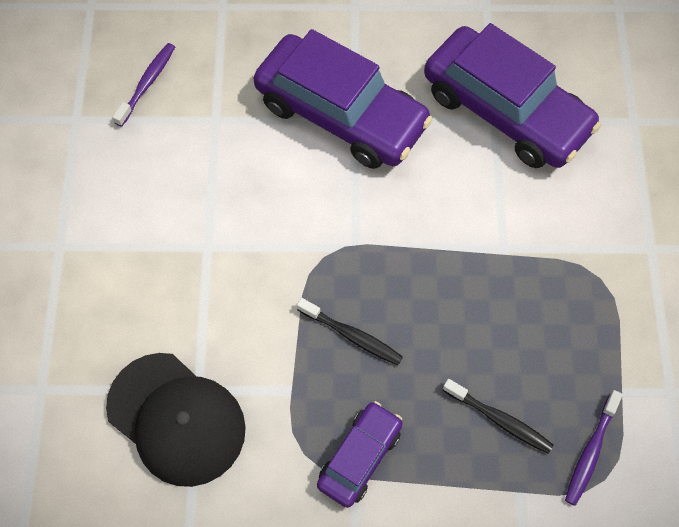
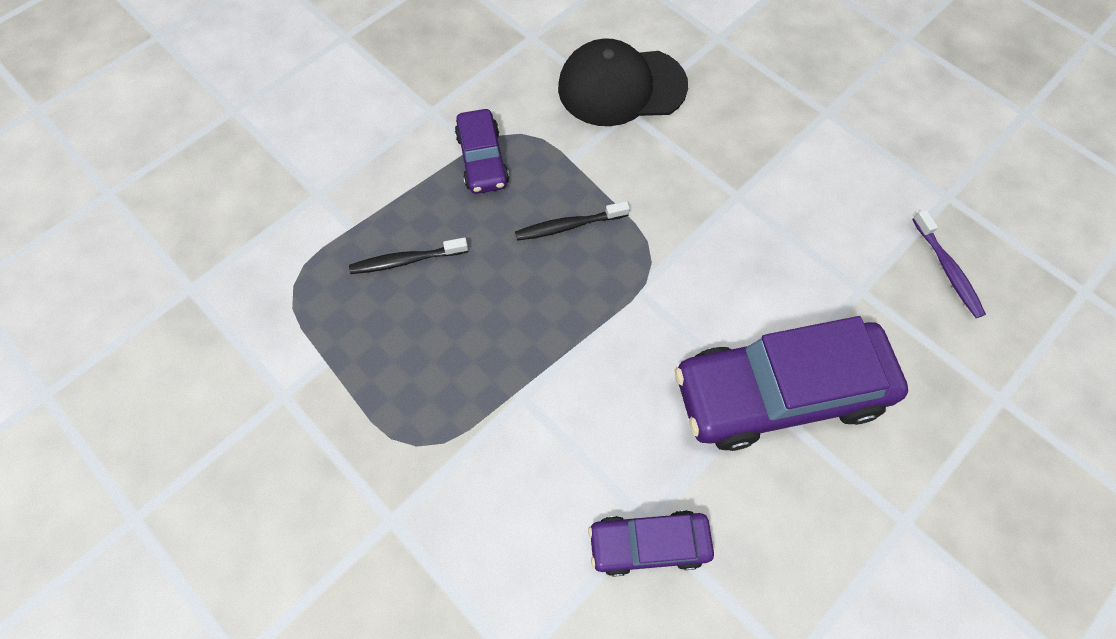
camera: 135 degrees right, 0 degrees up
purple car [424,23,601,168] -> purple car [588,510,714,576], size x0.52
purple toothbrush [565,390,623,506] -> none

